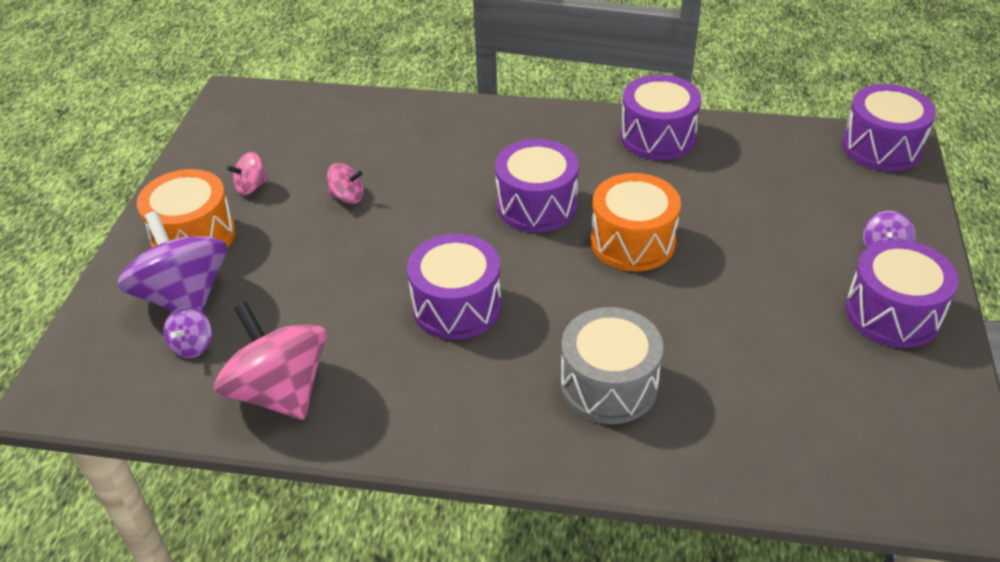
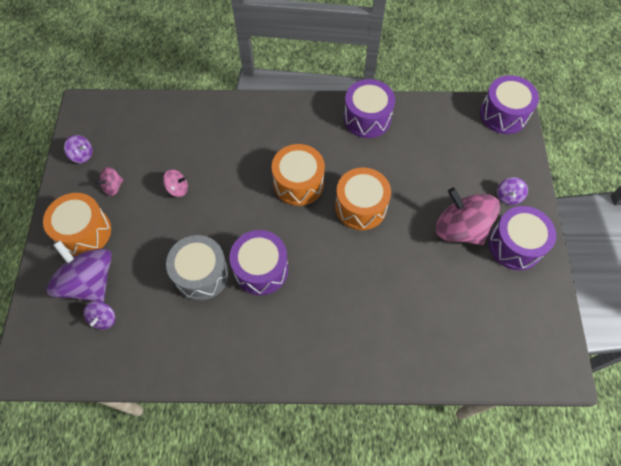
camera: 10 degrees left, 20 degrees up
pink spinning top [214,302,327,420] -> pink spinning top moved to [436,188,500,245]
purple drum [495,139,579,232] -> orange drum [272,144,325,206]
grey drum [560,307,663,424] -> grey drum moved to [166,235,229,301]
none -> purple spinning top [64,135,92,163]

